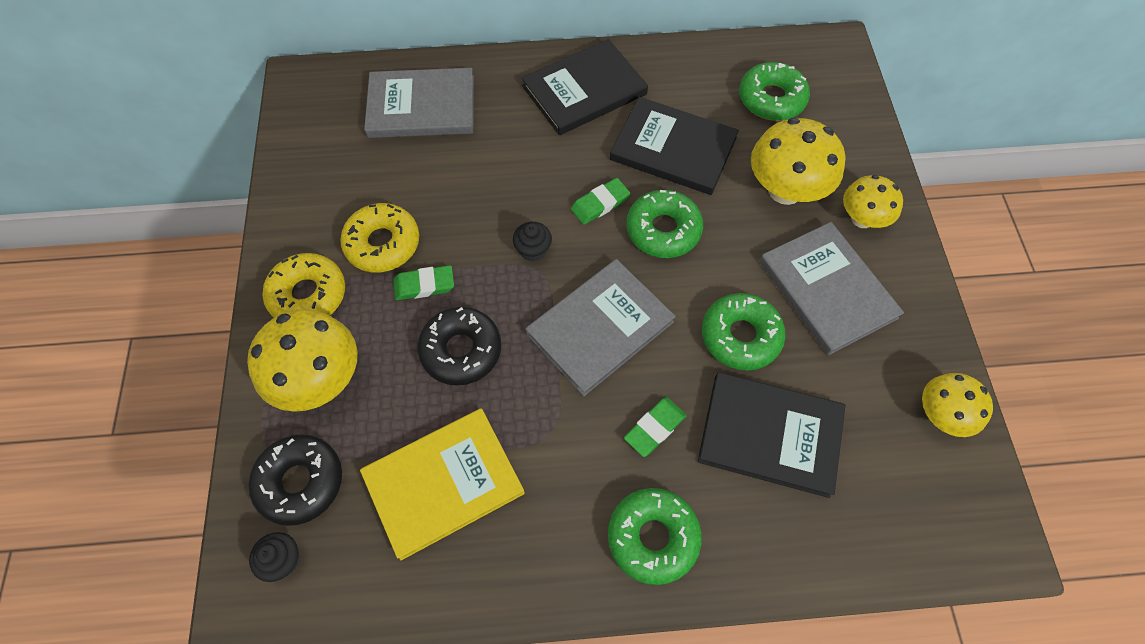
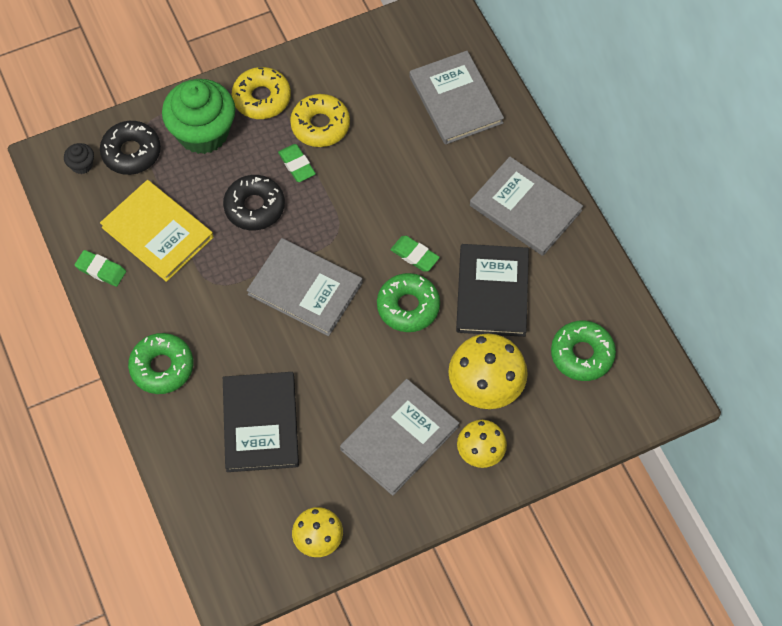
camera: 70 degrees right, 0 degrees up
yellow mushroom [247,309,357,412] -> green cupcake [162,79,235,154]
black cupcake [513,222,552,262] -> none
black book [522,39,648,135] -> grey book [470,157,583,256]
green eraser [624,397,687,457] -> green eraser moved to [74,250,126,287]
green donut [702,293,786,371] -> none

